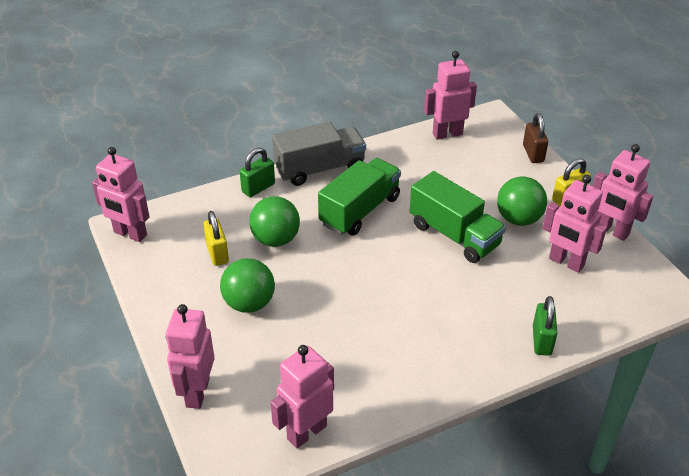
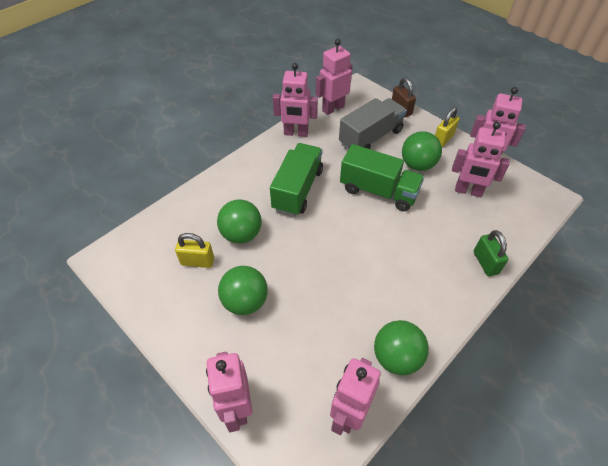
camera: 20 degrees left, 10 degrees up
pink robot [92,147,150,242] -> pink robot moved to [273,63,318,137]
yellow padlock [203,211,229,266] -> yellow padlock turned 45 degrees counterclockwise [175,233,214,268]
green padlock [240,148,275,197] -> none
grey truck [272,122,366,186] -> grey truck moved to [339,98,407,150]
none -> green ball [374,320,429,375]

